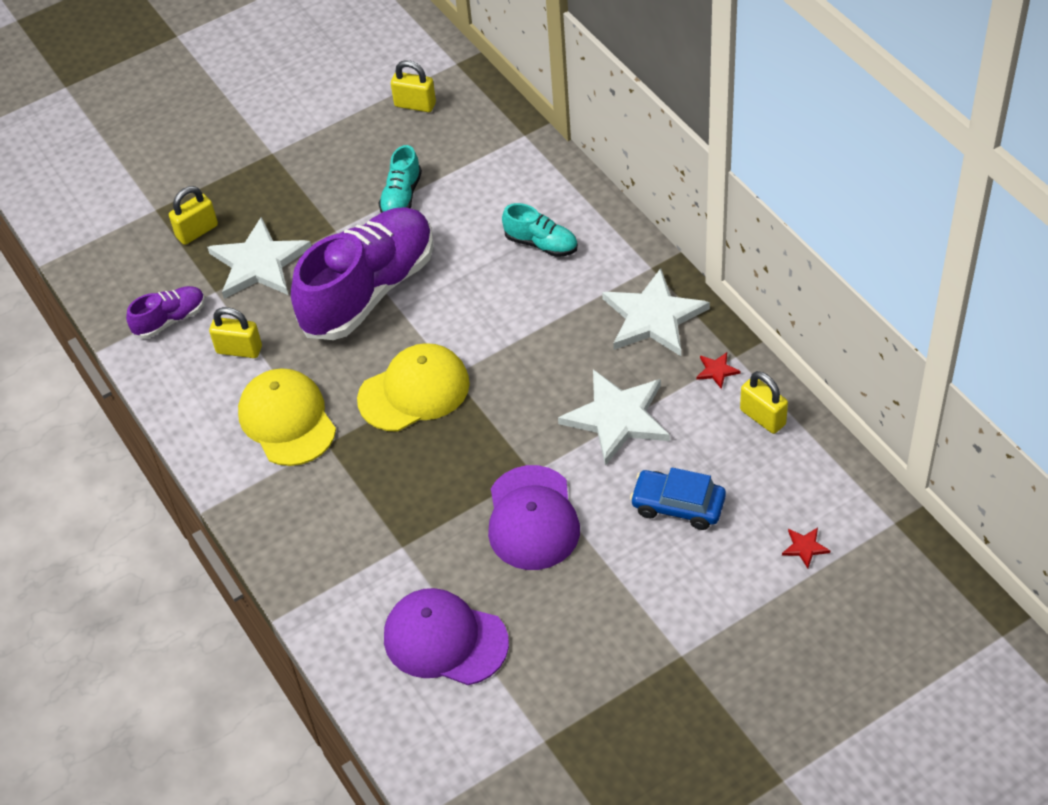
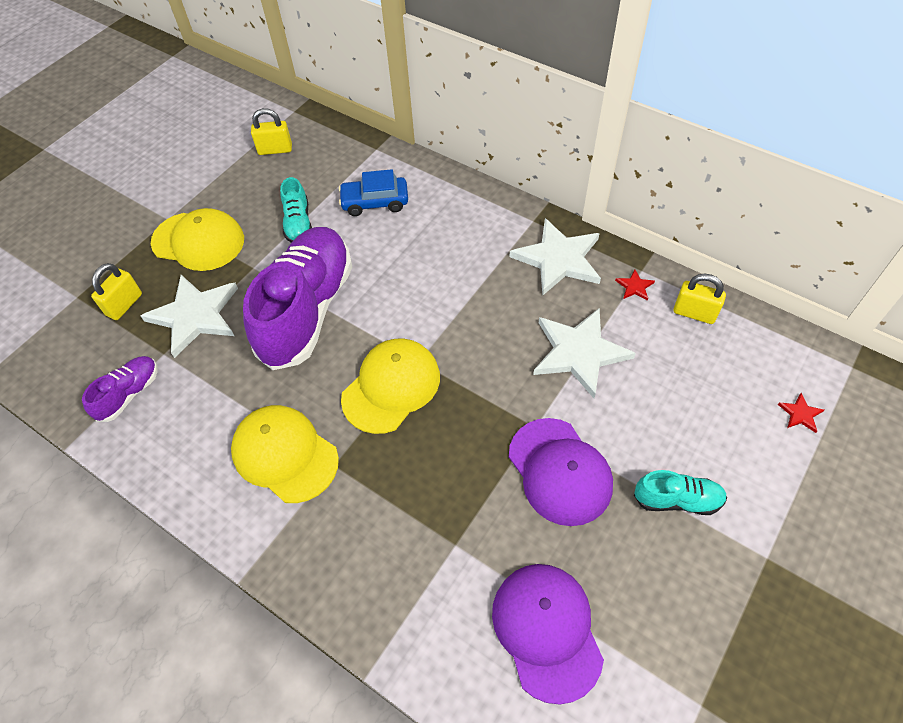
camera: 25 degrees left, 5 degrees up
yellow padlock [209,307,262,358] -> none
purple cap [384,588,509,685] -> purple cap turned 75 degrees clockwise [492,564,604,705]
turquoise shoe [502,203,578,257] -> turquoise shoe moved to [634,470,727,515]
blue car [630,468,726,530] -> blue car moved to [339,169,408,216]
none -> yellow cap [151,208,244,271]

